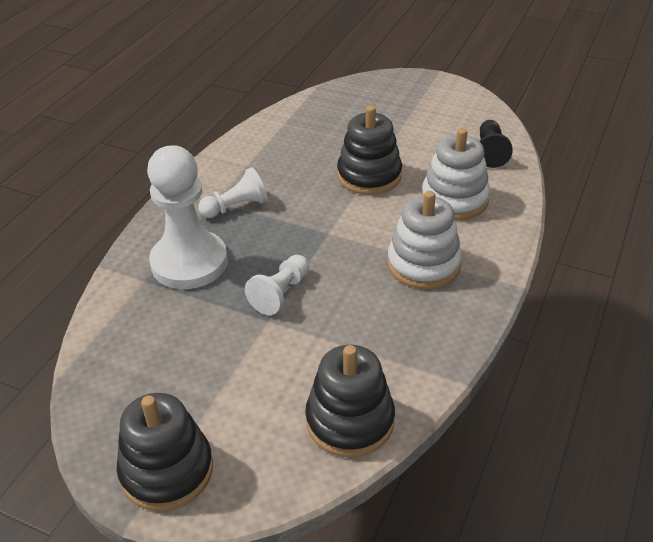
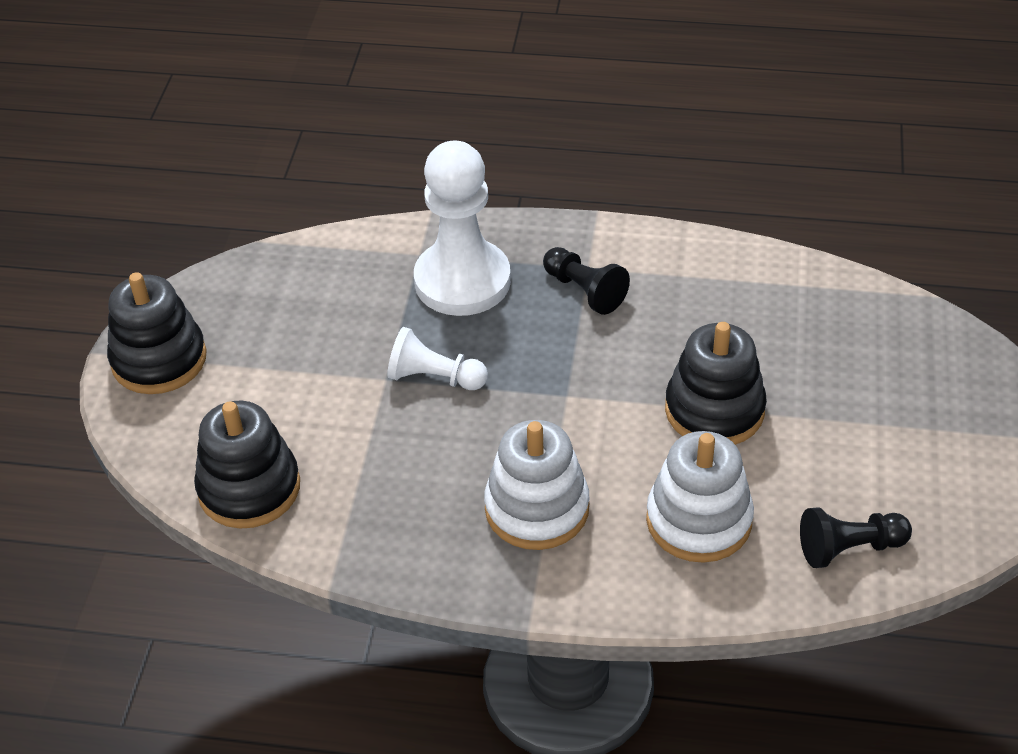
camera: 75 degrees right, 5 degrees up
white pawn [198,167,268,218] -> black pawn [543,247,630,315]

